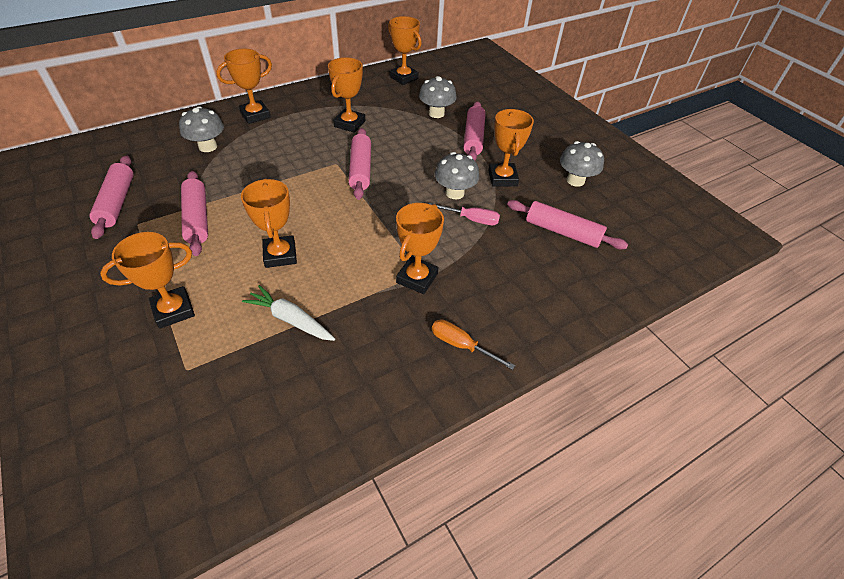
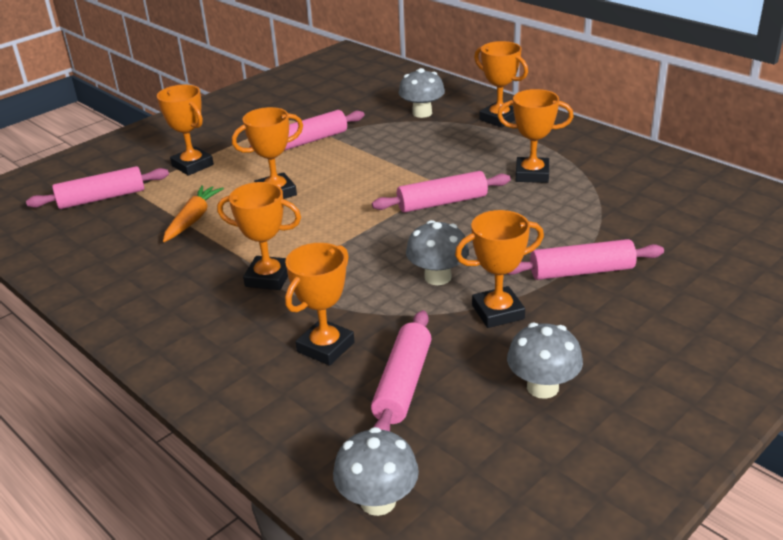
camera: 80 degrees right, 15 degrees down
pink rolling pin [89,155,134,239] -> pink rolling pin moved to [26,166,169,209]
white carrot [242,285,335,341] -> orange carrot [163,185,224,242]
orange trophy [388,16,422,85] -> orange trophy moved to [285,243,355,366]
grey mushroom [419,76,457,118] -> grey mushroom moved to [333,427,419,516]
pink screwdriver [429,203,500,225] -> none
orange screwdriver [432,319,515,370] -> none

